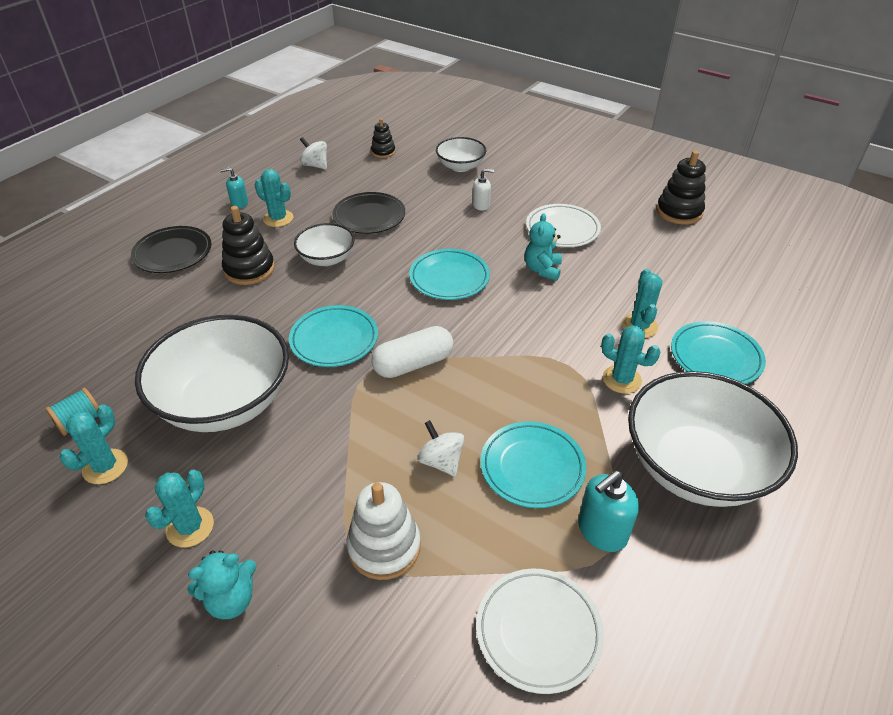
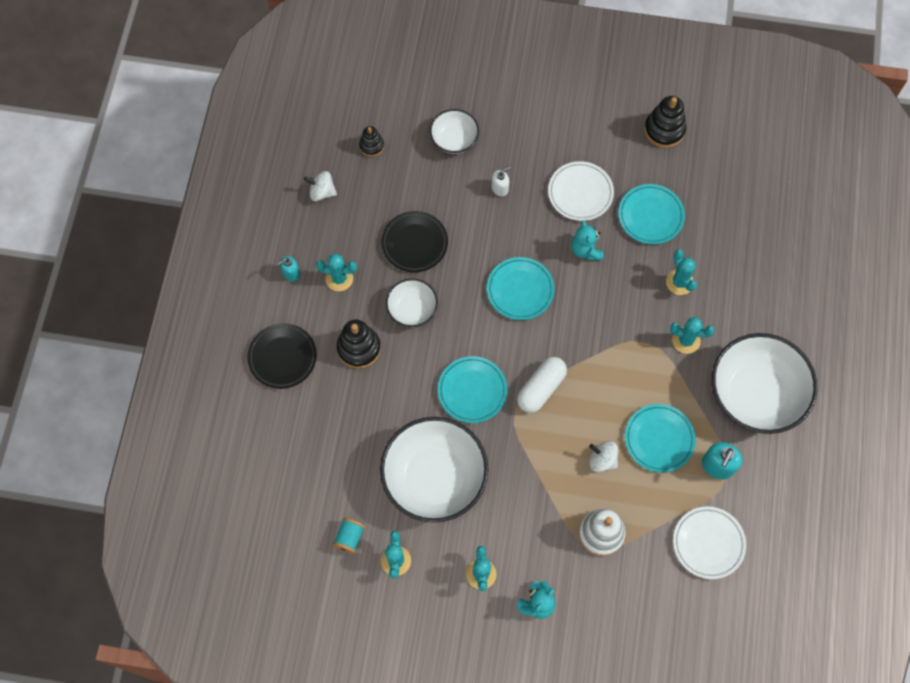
camera: 25 degrees left, 25 degrees up
turquoise plate [671,321,766,384] -> turquoise plate moved to [618,184,685,244]

